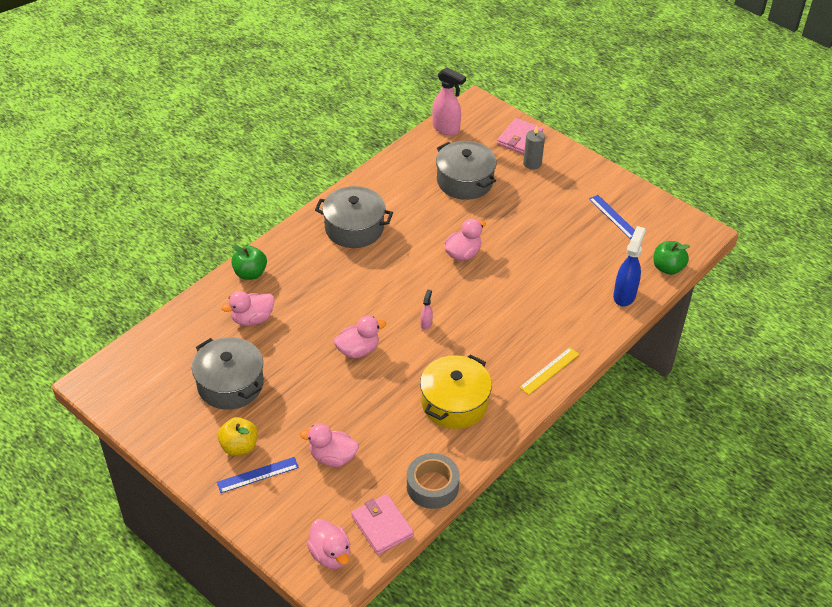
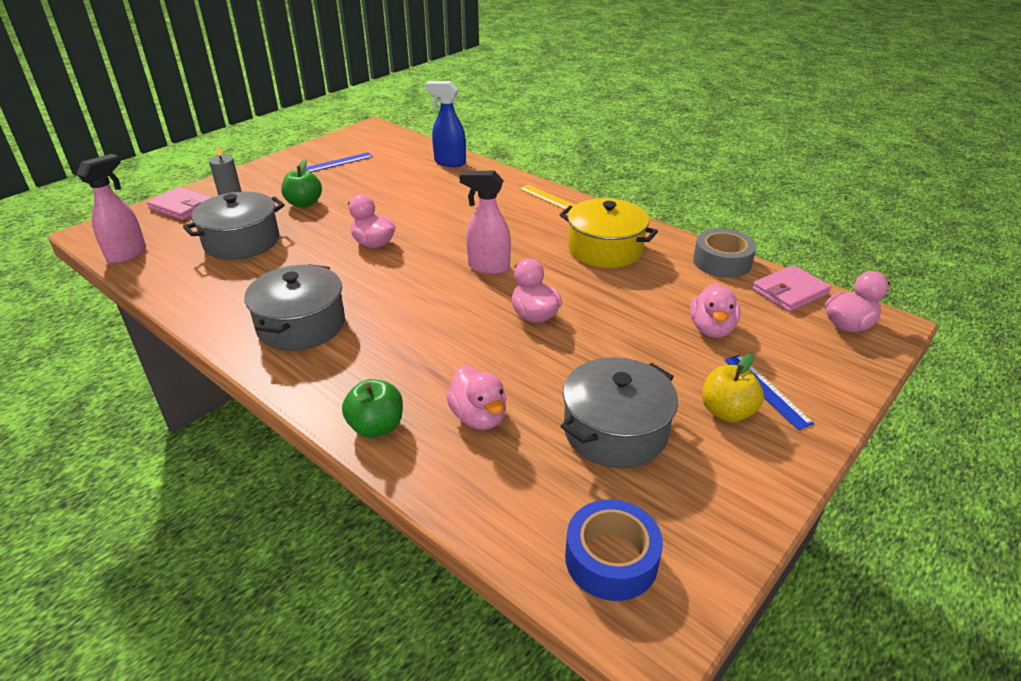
camera: 90 degrees left, 10 degrees down
pink spray bottle [420,289,433,330] -> pink spray bottle [459,171,511,274], size x1.98
green apple [653,241,690,275] -> green apple moved to [281,159,322,208]
none -> blue tape [565,499,663,601]

